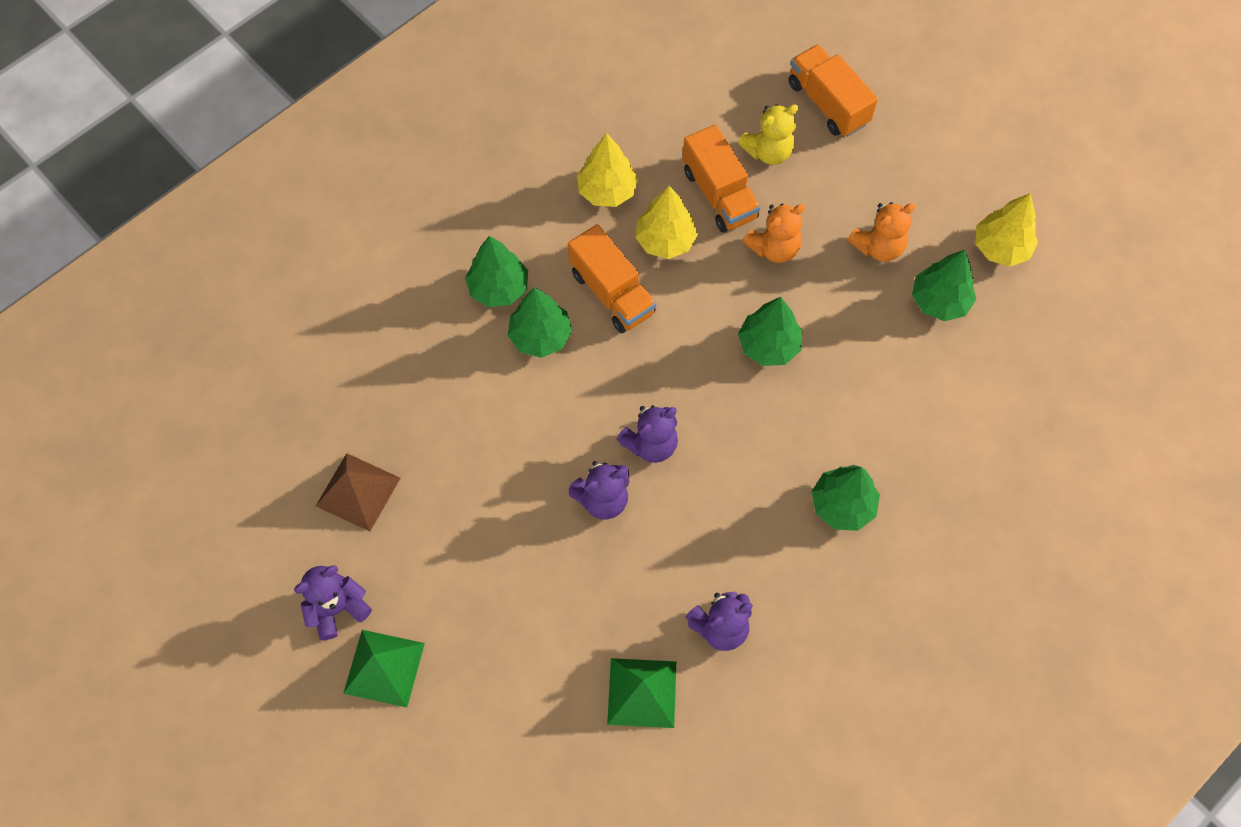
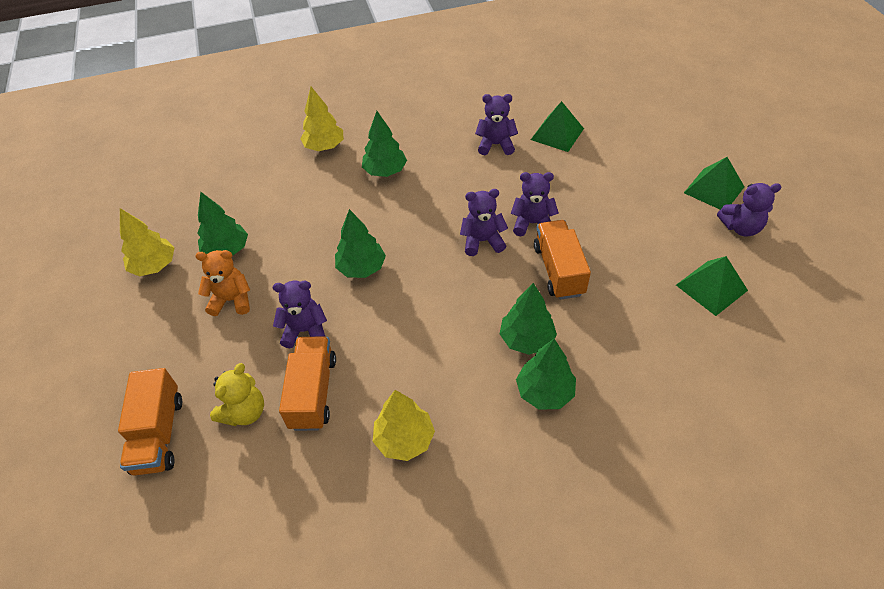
camera: 150 degrees left, 15 degrees down
brown pyramid [316,453,400,532] -> green pyramid [676,256,748,316]
orange truck [568,224,656,333] -> orange truck moved to [534,220,591,300]
yellow tree [635,186,698,259] -> yellow tree moved to [300,87,343,151]
yellow teddy bear [738,104,798,165] -> yellow teddy bear turned 120 degrees clockwise [210,363,264,426]
orange teddy bear [743,203,805,263] -> purple teddy bear [273,281,327,348]

